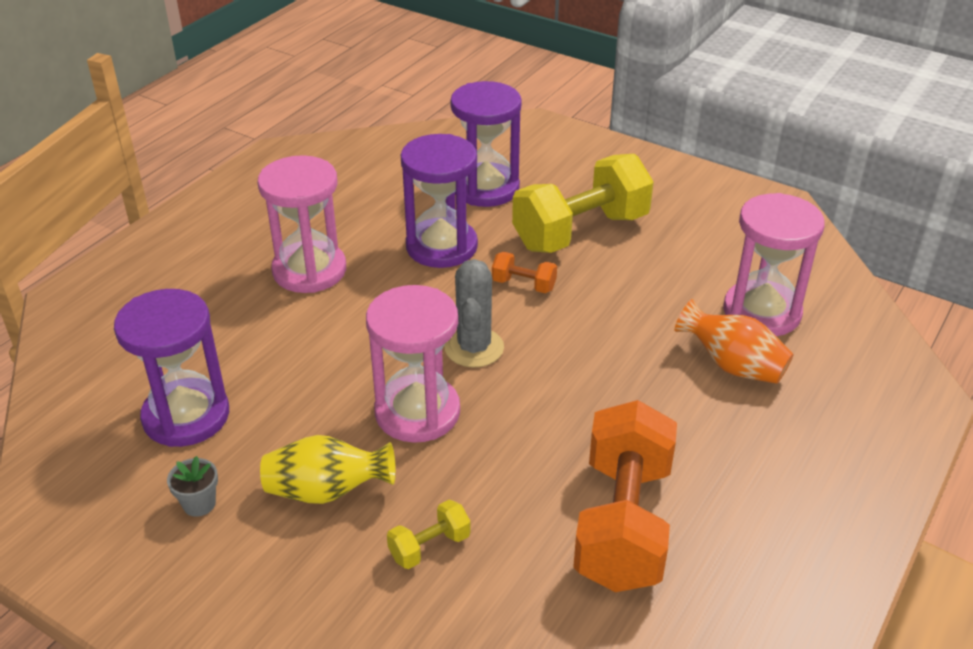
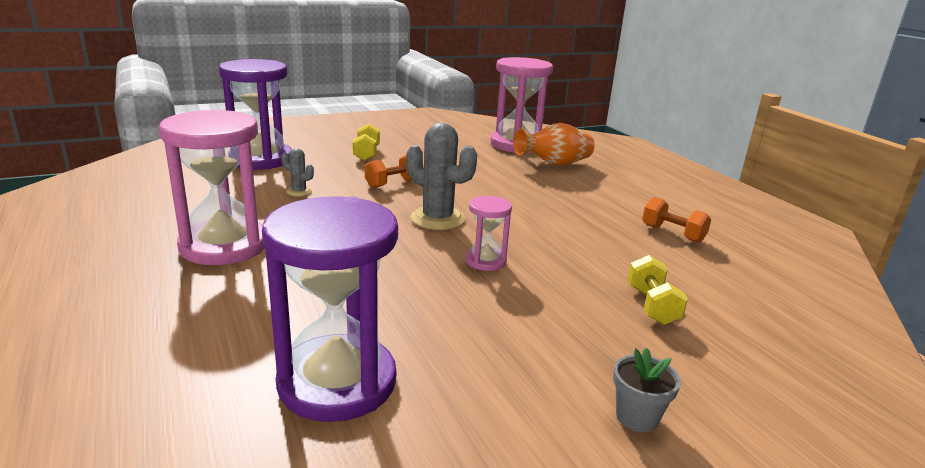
camera: 60 degrees left, 15 degrees down
grey flower pot [167,456,218,517] -> grey flower pot moved to [613,348,681,432]
yellow vase [260,435,396,504] -> none
pink hourglass [366,285,460,443] -> pink hourglass [466,196,512,271], size x0.49
purple hourglass [401,134,478,268] -> grey cactus [281,148,314,196]
yellow dumbbell [512,154,654,253] -> yellow dumbbell [353,124,380,161], size x0.43
orange dumbbell [573,400,677,592] -> orange dumbbell [642,197,711,243], size x0.43

